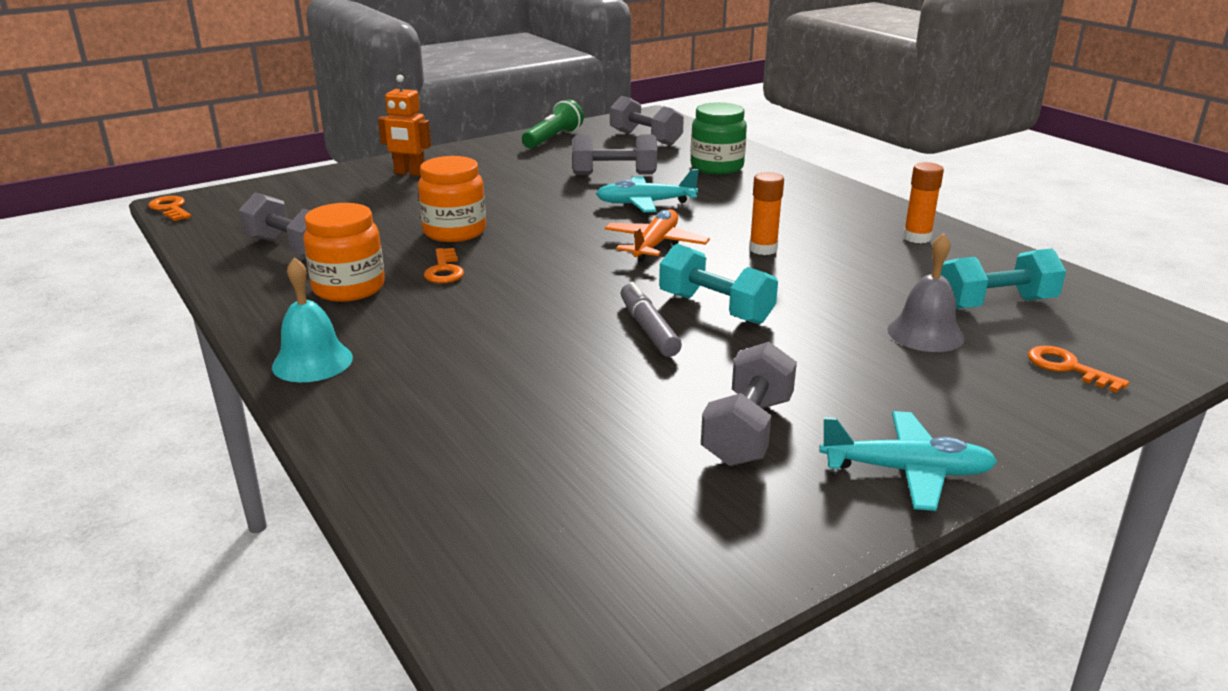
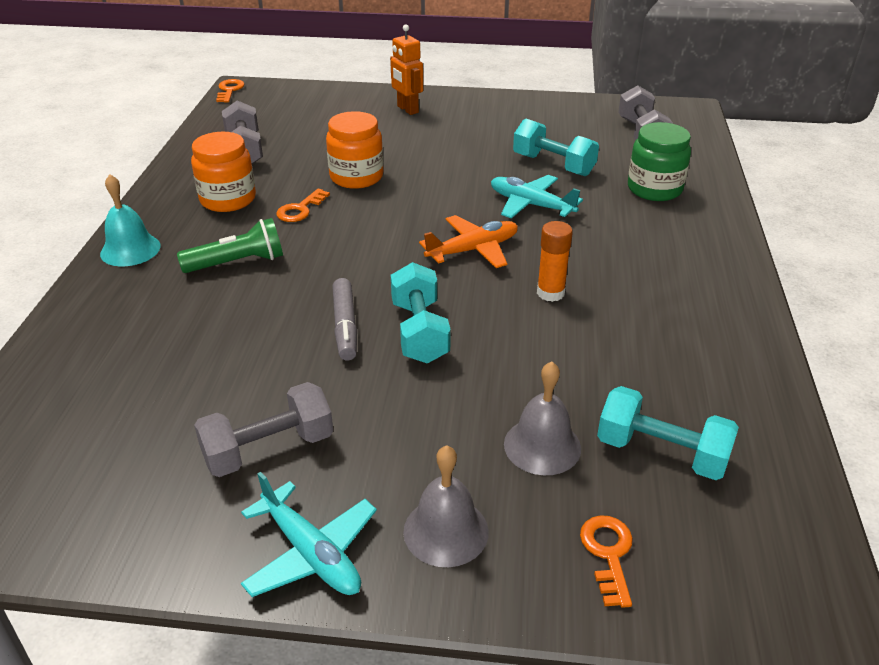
camera: 40 degrees right, 10 degrees up
green flashlight [522,99,584,148] -> green flashlight moved to [177,218,283,273]
grey dumbbell [573,134,657,175] -> turquoise dumbbell [513,119,599,176]
grey marker [621,282,682,357] -> grey marker turned 150 degrees clockwise [332,278,357,361]
orange glue stick [903,162,944,243] -> none
none -> grey bell [403,445,489,567]

